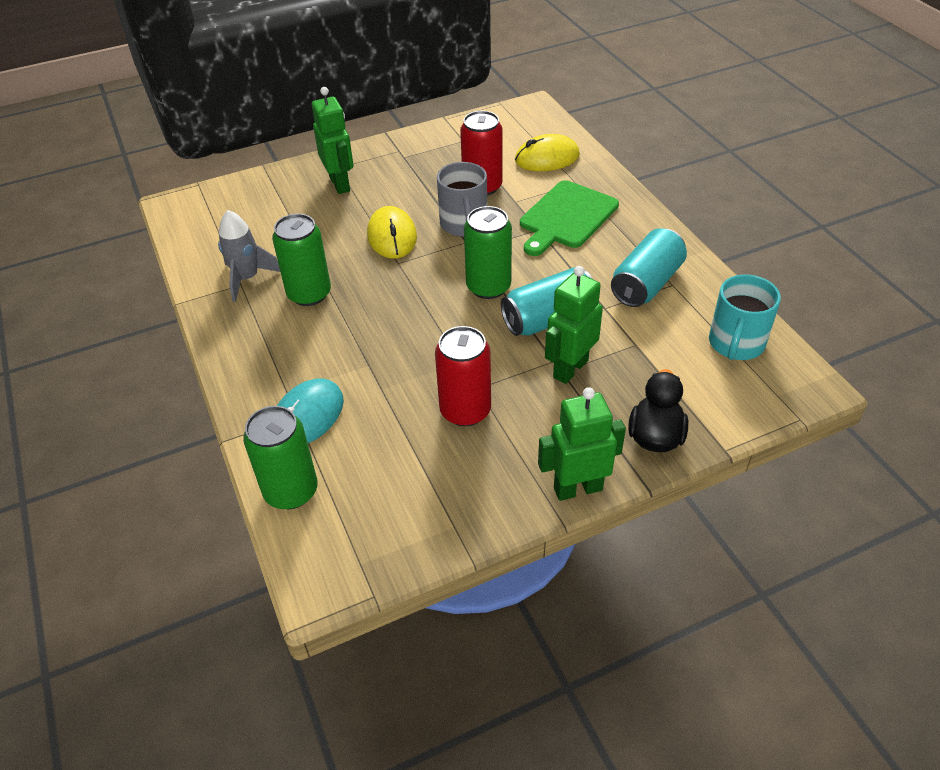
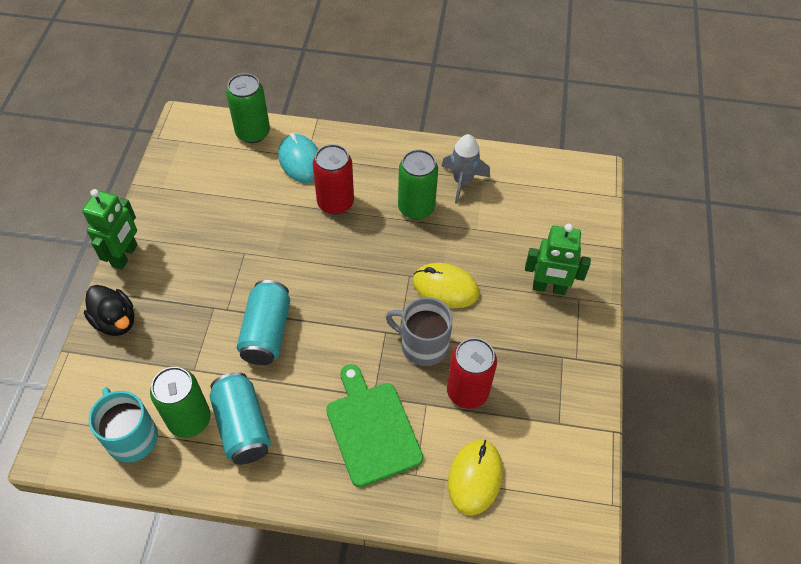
camera: 120 degrees right, 10 degrees up
red can [435,326,491,426] -> red can moved to [313,144,354,214]
green can [464,206,512,299] -> green can moved to [150,367,211,438]
green robot [545,266,603,384] -> none

